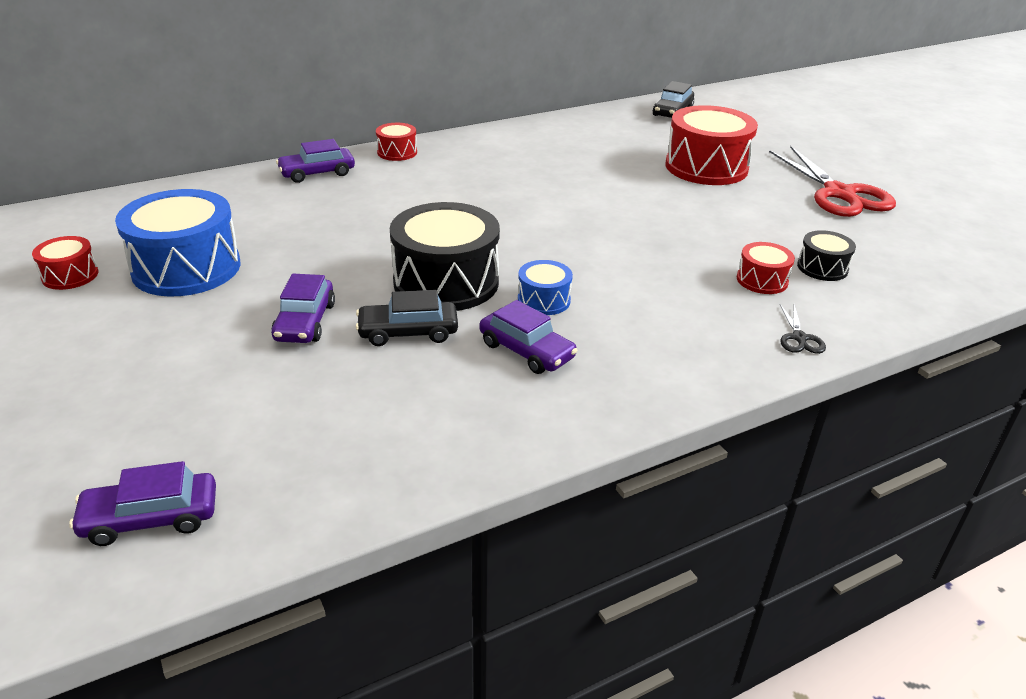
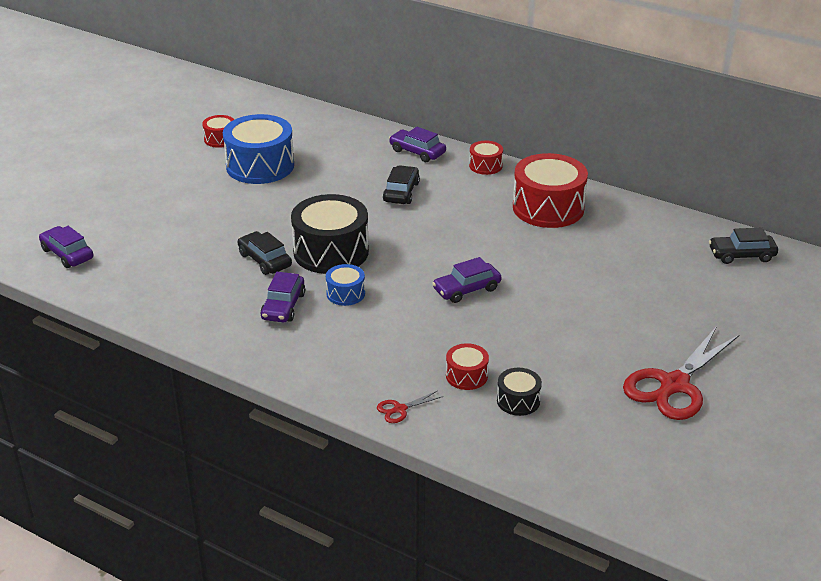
camera: 60 degrees right, 0 degrees up
purple car [271,274,335,343] -> purple car moved to [432,257,502,303]
red drum [666,105,758,185] -> red drum moved to [513,153,588,228]
black scissors [780,304,826,354] -> red scissors [377,391,443,423]
none -> black car [383,165,420,204]

